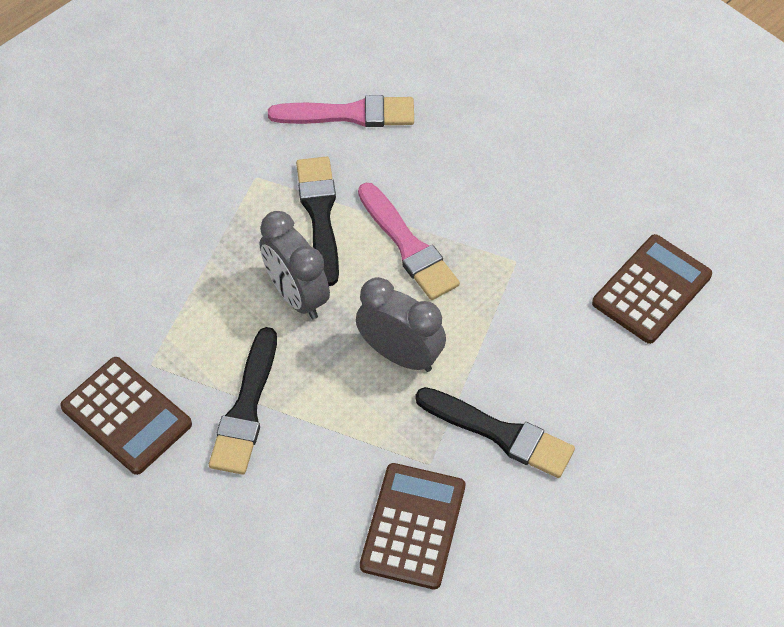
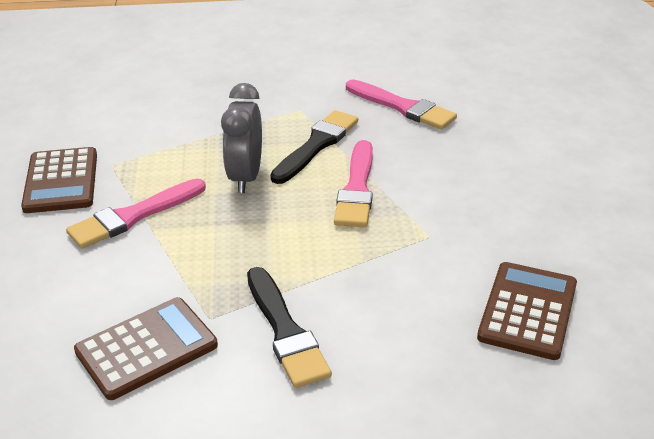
camera: 40 degrees right, 20 degrees down
black brush [209,327,277,475] -> pink brush [66,179,206,249]
grey clock [356,277,446,372] -> none
brown calculator [592,234,712,344] -> brown calculator turned 60 degrees counterclockwise [477,262,577,360]

